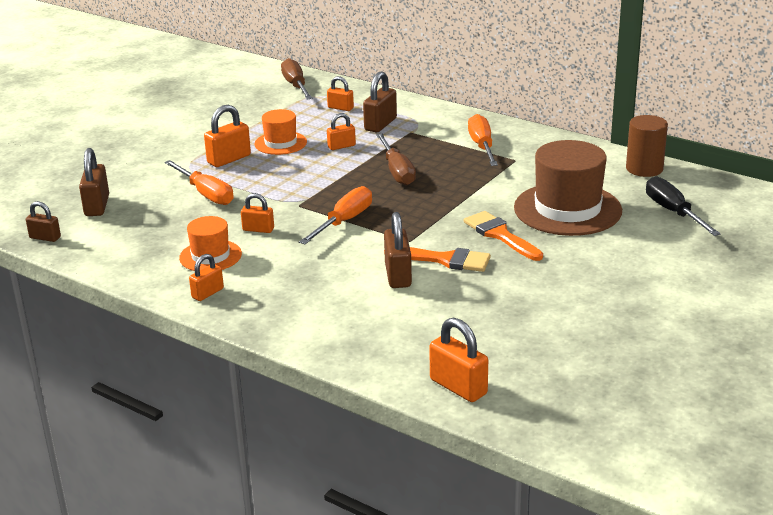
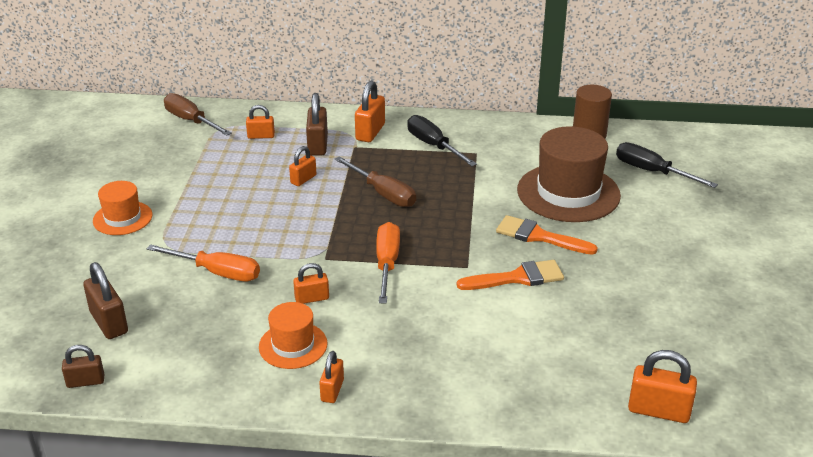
camera: 30 degrees left, 5 degrees up
orange padlock [204,105,251,167] -> orange padlock moved to [355,81,385,142]
orange hat [254,109,307,155] -> orange hat moved to [93,181,153,235]
brown padlock [384,212,412,288] -> none
orange screwdriver [468,114,498,166] -> black screwdriver [408,115,477,166]

